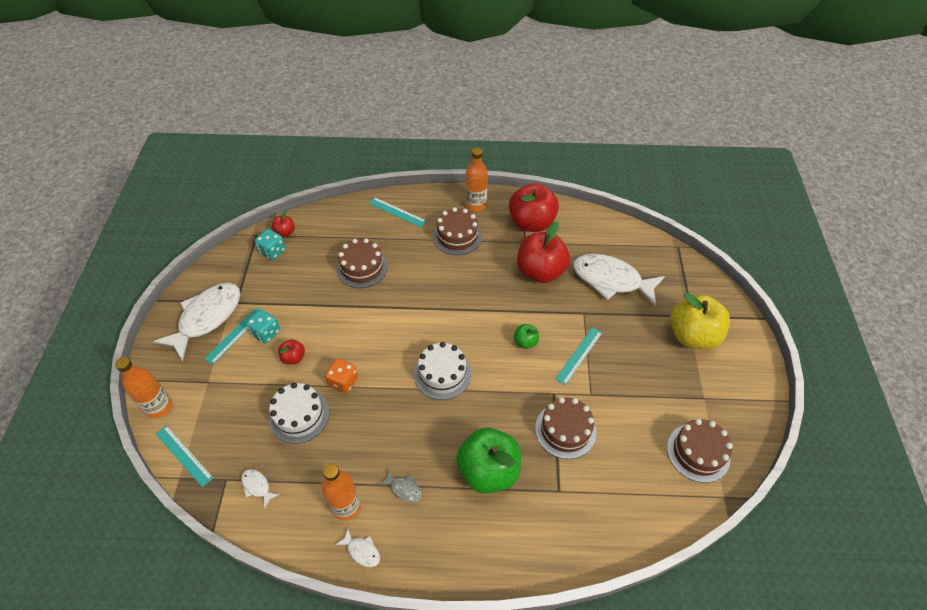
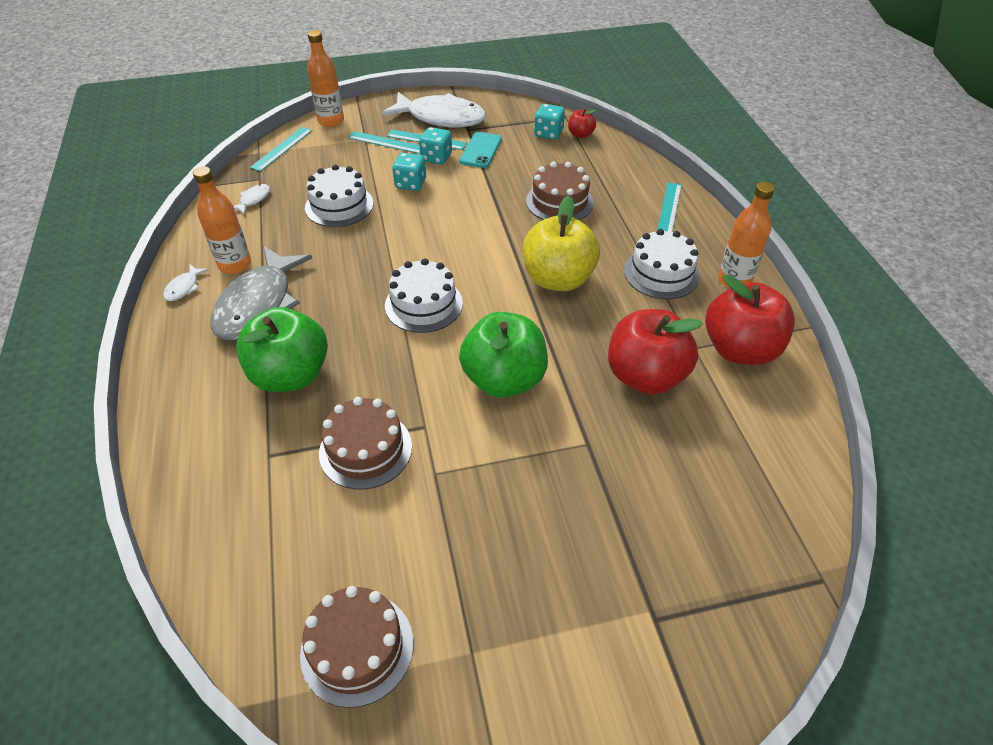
camera: 75 degrees right, 5 degrees down
red apple [278,339,305,364] -> turquoise dice [392,153,426,191]
orange dice [325,358,358,393] -> none
grey fish [378,470,422,503] -> grey fish [210,246,312,340], size x2.44
brown cake [433,207,482,255] -> white cake [624,229,700,299]
green apple [514,324,539,349] -> green apple [459,312,548,398], size x2.20
turquoise ruler [555,327,602,385] -> turquoise ruler moved to [348,131,420,154]
white fish [573,254,665,306] -> none
yellow apple [670,293,730,350] -> yellow apple moved to [523,196,600,291]
none -> turquoise phone [459,132,502,168]

